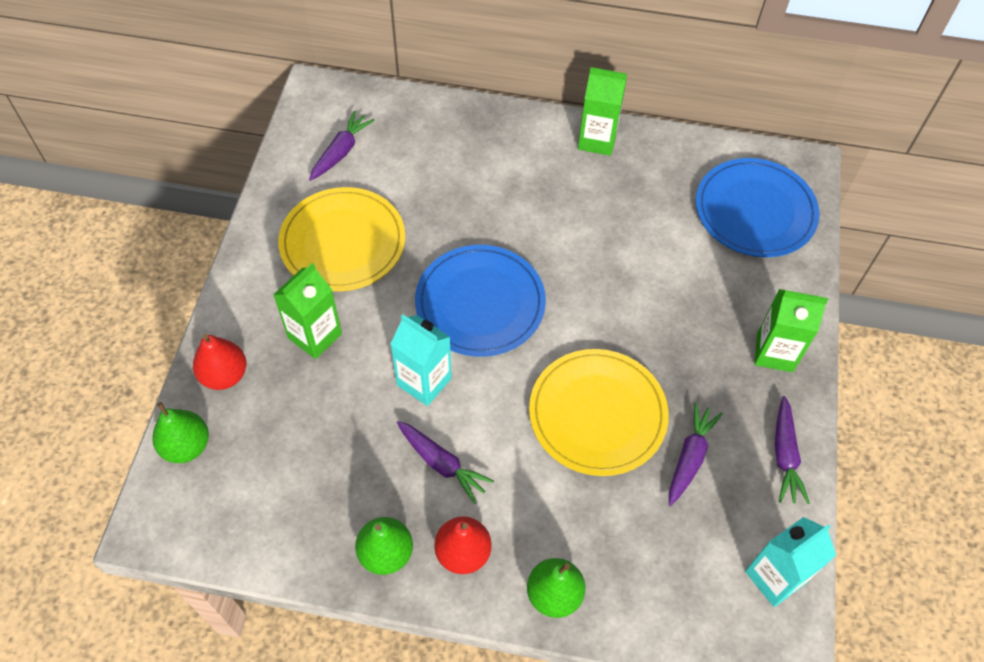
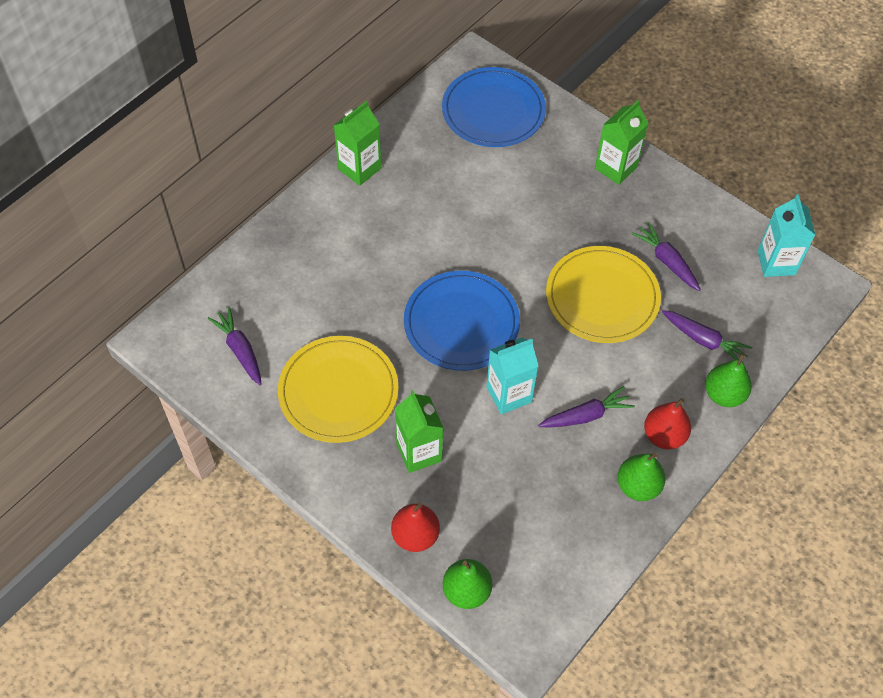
camera: 60 degrees left, 0 degrees up
purple carrot [775,396,810,504] -> purple carrot moved to [662,310,752,360]

